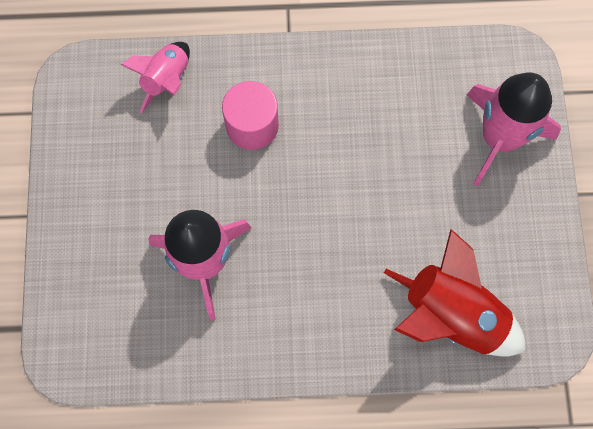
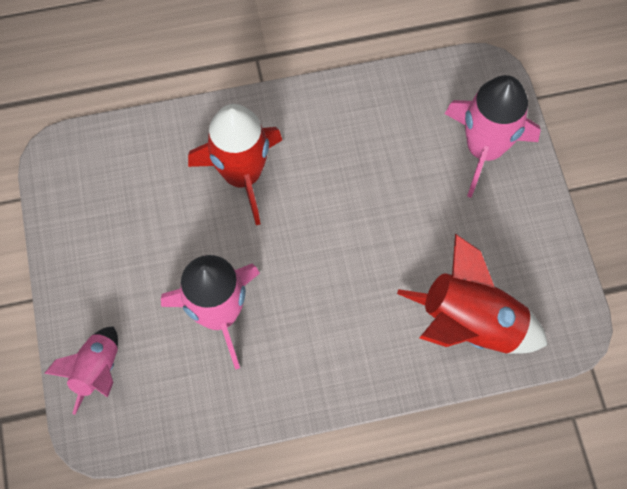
camera: 10 degrees left, 5 degrees down
pink rocket [121,42,190,114] -> pink rocket moved to [44,326,118,415]
pink cylinder [222,81,279,150] -> red rocket [188,104,282,225]

